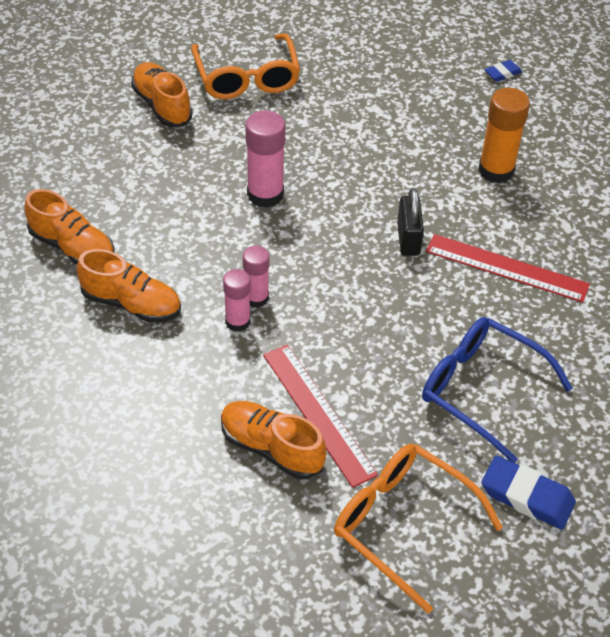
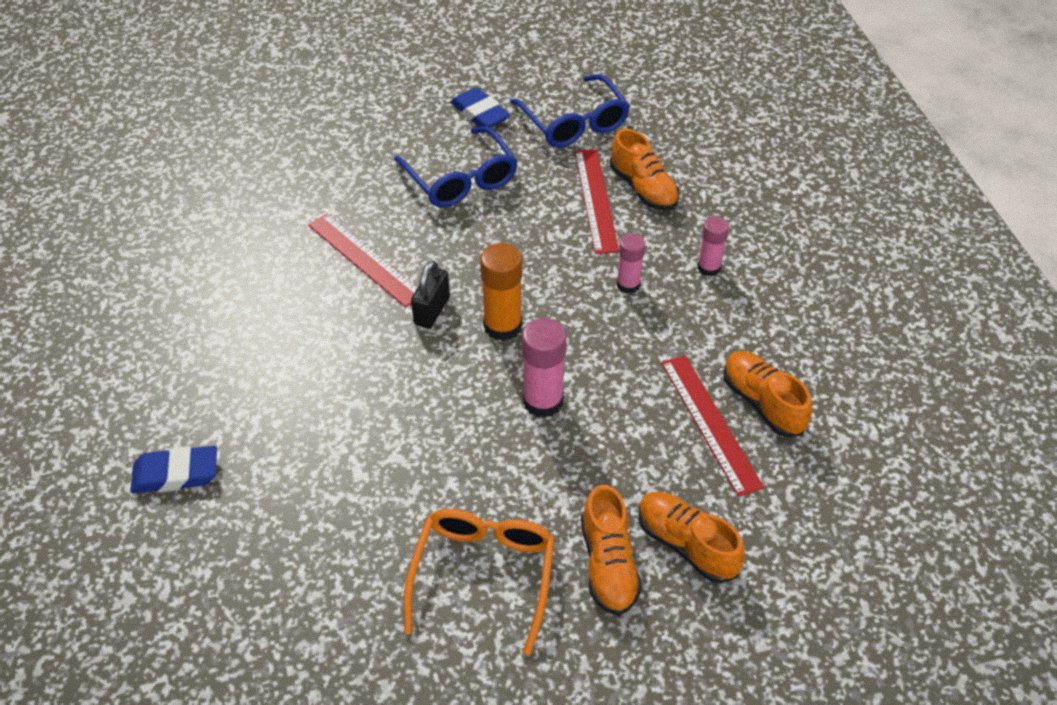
camera: 155 degrees left, 0 degrees up
orange shoe [77,249,181,323] -> orange shoe moved to [639,491,745,583]
pink glue stick [243,246,269,308] -> pink glue stick moved to [697,217,729,276]
orange glasses [334,444,503,613] -> blue glasses [511,74,630,148]
orange glue stick [479,88,530,183] -> orange glue stick moved to [480,243,522,341]
blue eraser [484,60,522,82] -> blue eraser [130,446,217,493], size x1.77
none -> red ruler [661,355,764,497]

